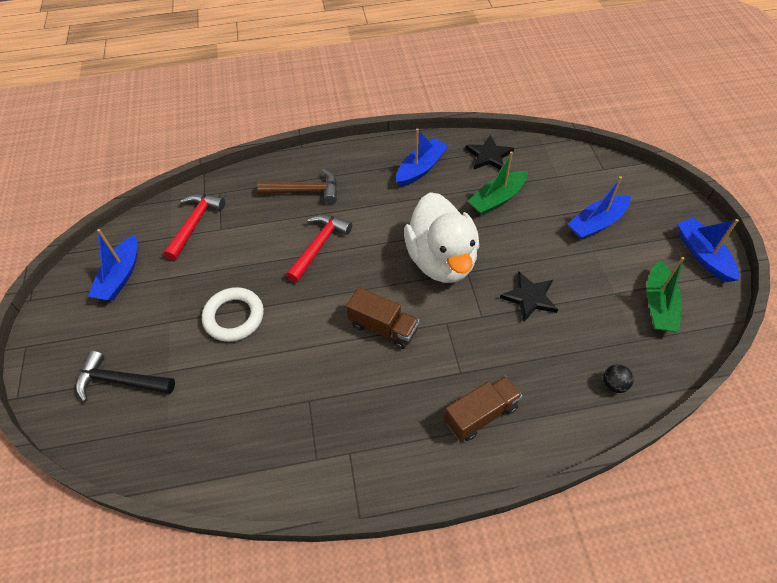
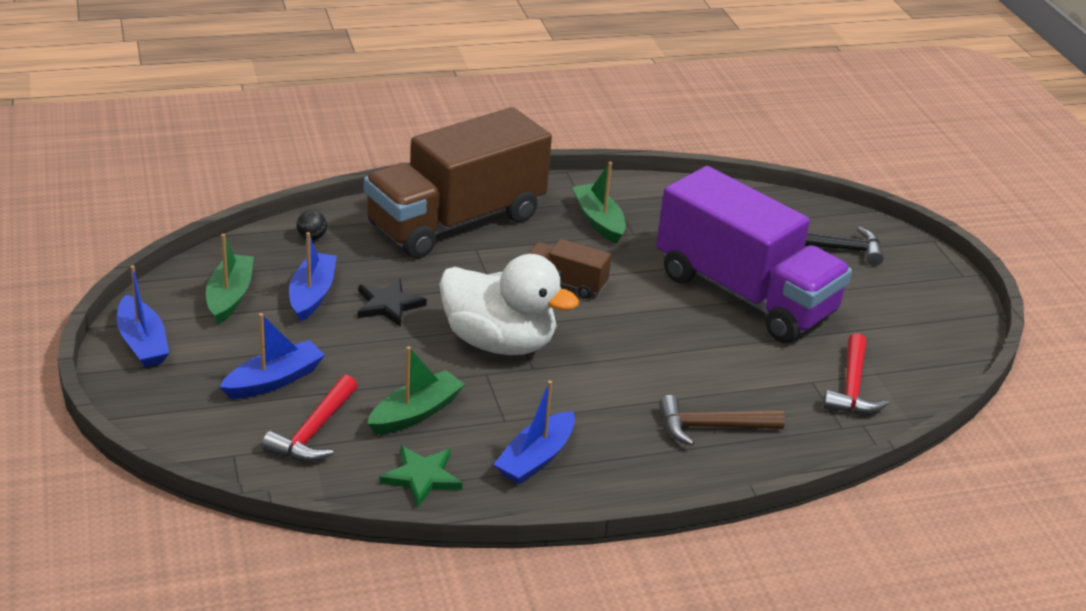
camera: 170 degrees right, 20 degrees down
blue boat [88,229,137,301] -> blue boat moved to [289,232,337,322]
white ring [202,287,264,342] -> purple truck [656,166,852,342]
red hammer [286,214,352,283] -> red hammer moved to [262,375,357,462]
white duck [404,192,479,283] -> white duck turned 135 degrees clockwise [439,254,579,355]
brown truck [444,375,522,441] -> brown truck [364,107,552,259], size x2.36
black star [465,135,514,170] -> green star [379,446,463,507]
none -> green boat [572,162,626,244]

